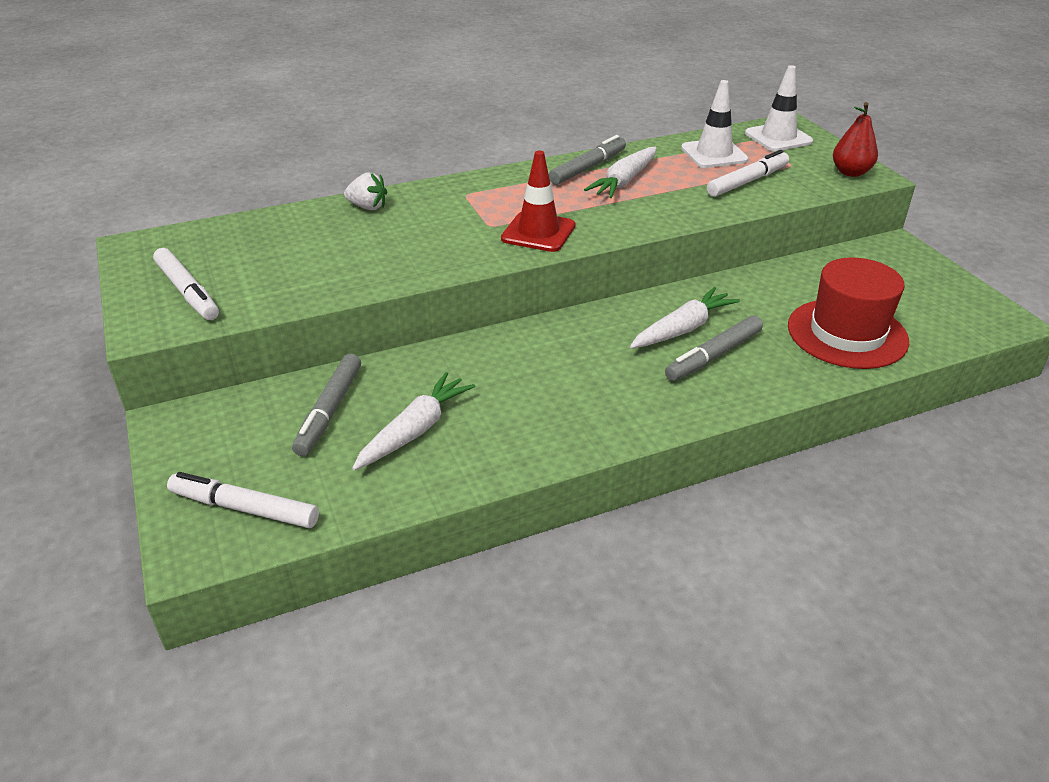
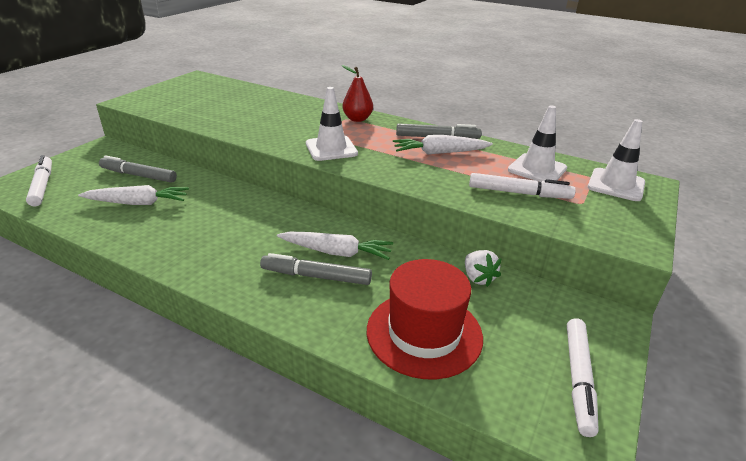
camera: 50 degrees right, 5 degrees down
white marker [153,248,219,320] -> white marker moved to [567,318,599,437]
grey marker [292,354,361,456] -> grey marker turned 45 degrees clockwise [99,155,177,183]
white strawberry [344,172,387,210] -> white strawberry moved to [465,250,502,287]
red traffic cone [501,151,575,252] -> white traffic cone [306,87,358,161]
red pear [833,102,878,177] -> red pear moved to [342,65,373,122]

